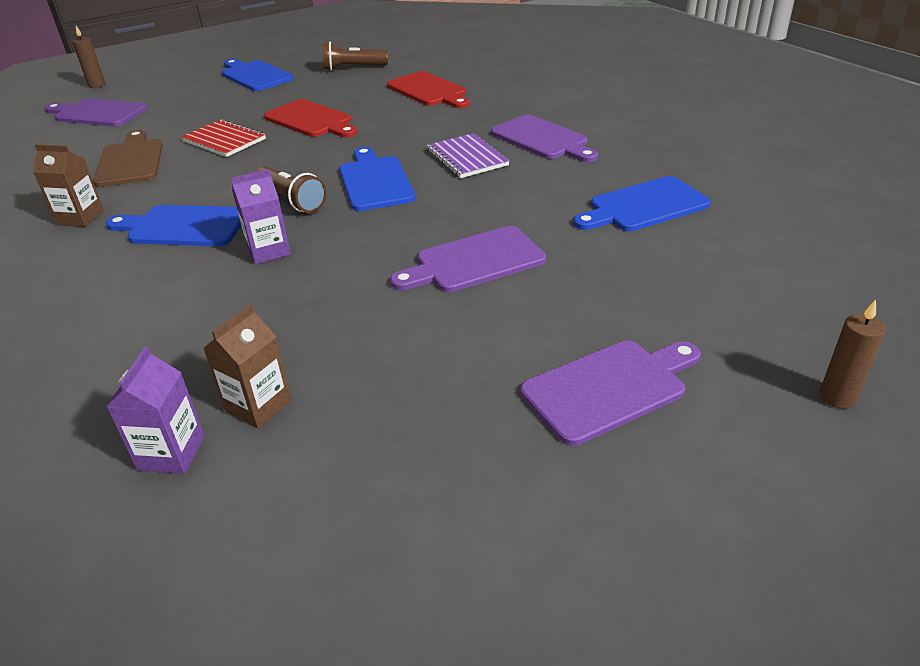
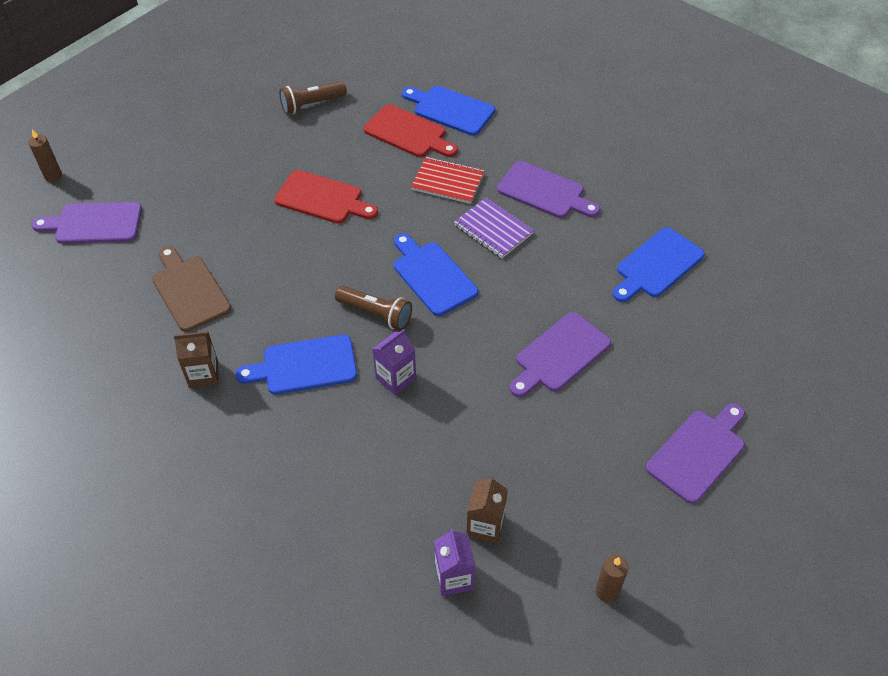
camera: 20 degrees left, 15 degrees up
red notebook [181,119,266,157] -> red notebook moved to [411,157,485,204]
blue cutting board [221,59,294,91] -> blue cutting board moved to [402,86,495,136]
brown candle [820,299,886,409] -> brown candle moved to [595,555,628,603]

